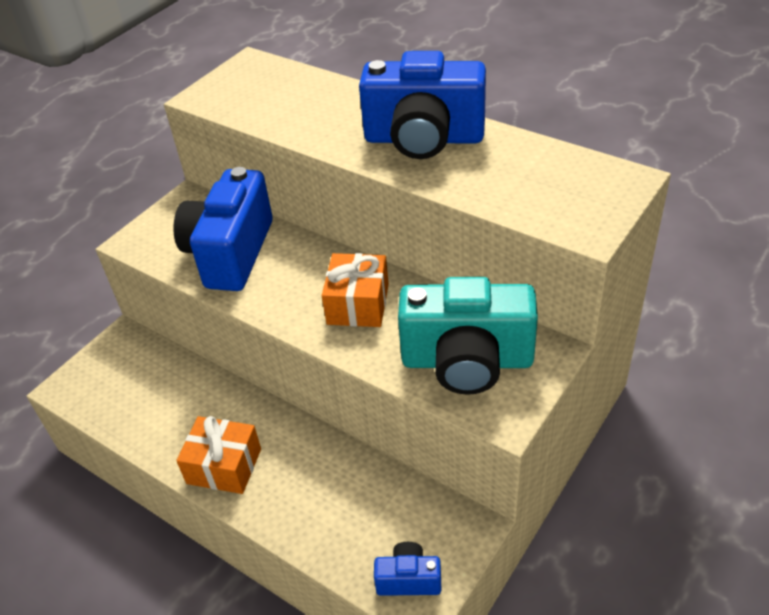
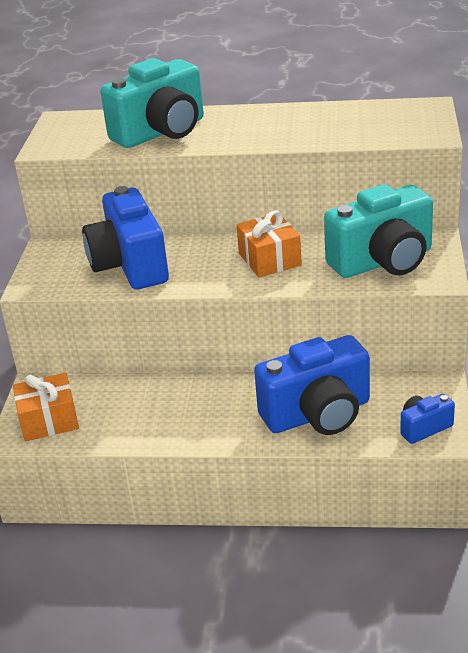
camera: 30 degrees left, 10 degrees down
orange gift [176,416,261,494] -> orange gift moved to [13,373,79,442]
blue camera [359,51,486,159] -> blue camera moved to [254,335,370,435]
none -> turquoise camera [100,58,204,148]

